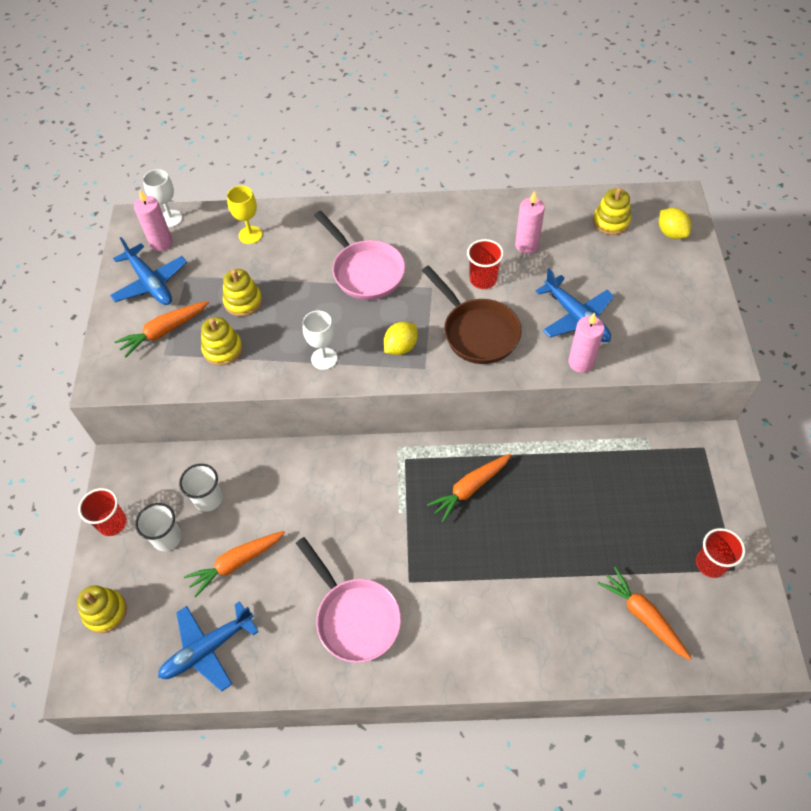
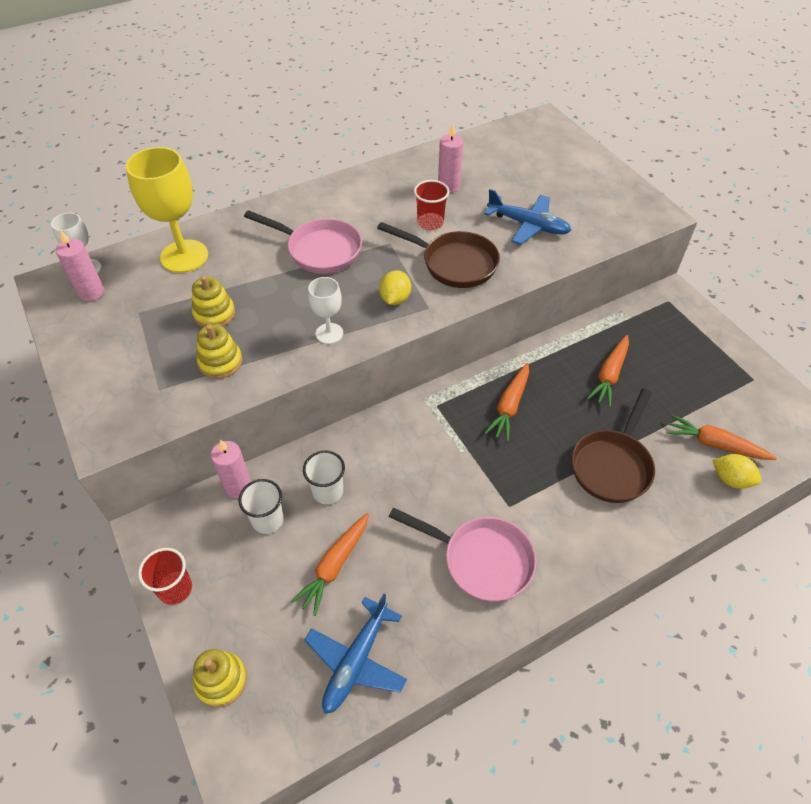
camera: 30 degrees left, 5 degrees down
blue plane [110,237,187,305] -> none
orange carrot [114,301,209,358] -> orange carrot moved to [587,335,629,407]
white cup [135,503,182,551] -> white cup moved to [303,450,345,504]
yellow goblet [227,186,262,244] -> yellow goblet [126,147,208,273], size x1.86
pink candle [568,313,605,373] -> pink candle moved to [211,440,251,498]
yellow stacking toy [593,187,631,235] -> none
yellow lemon [659,208,691,239] -> yellow lemon moved to [712,454,761,489]
red cup [696,528,745,578] -> none
none -> brown pan [571,388,655,503]

